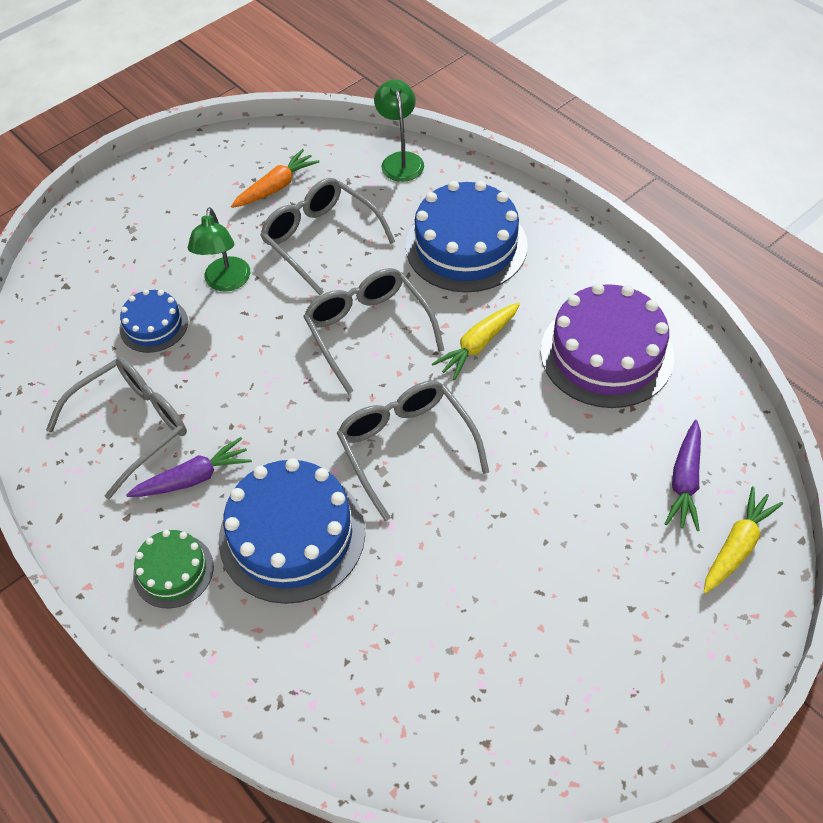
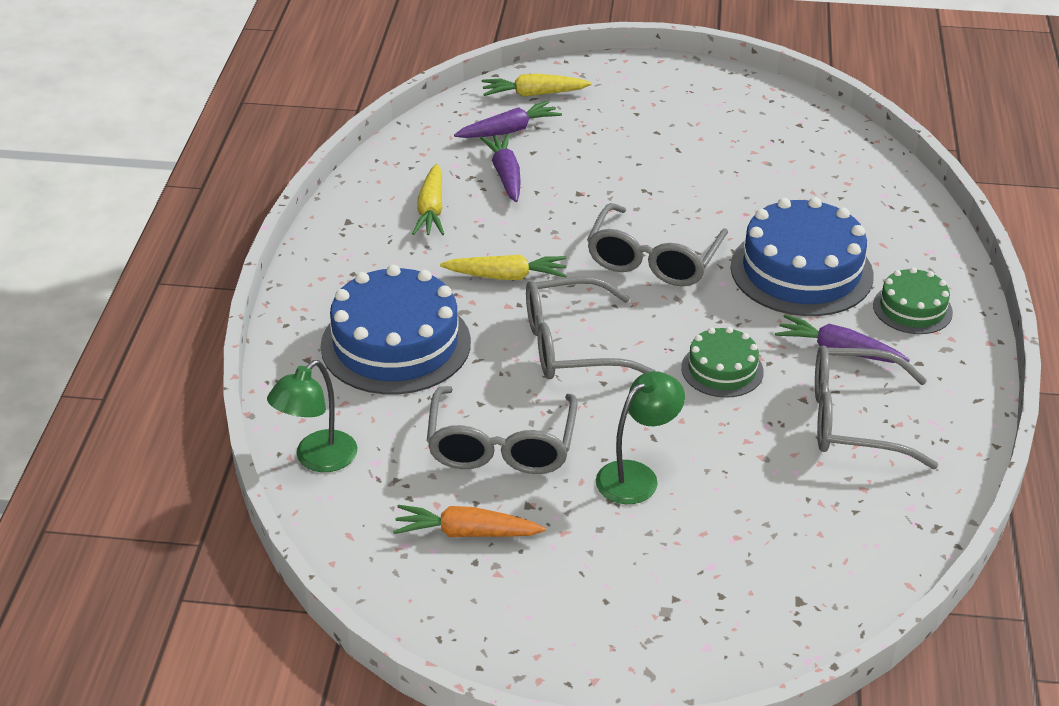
camera: 135 degrees left, 15 degrees down
blue cake [120,289,188,353] -> none
grey glasses [303,268,444,394] -> grey glasses turned 60 degrees clockwise [526,277,656,379]
purple cake [541,283,674,408] -> yellow carrot [412,164,444,235]
none -> purple carrot [480,134,521,202]
none -> green cake [681,327,764,398]

